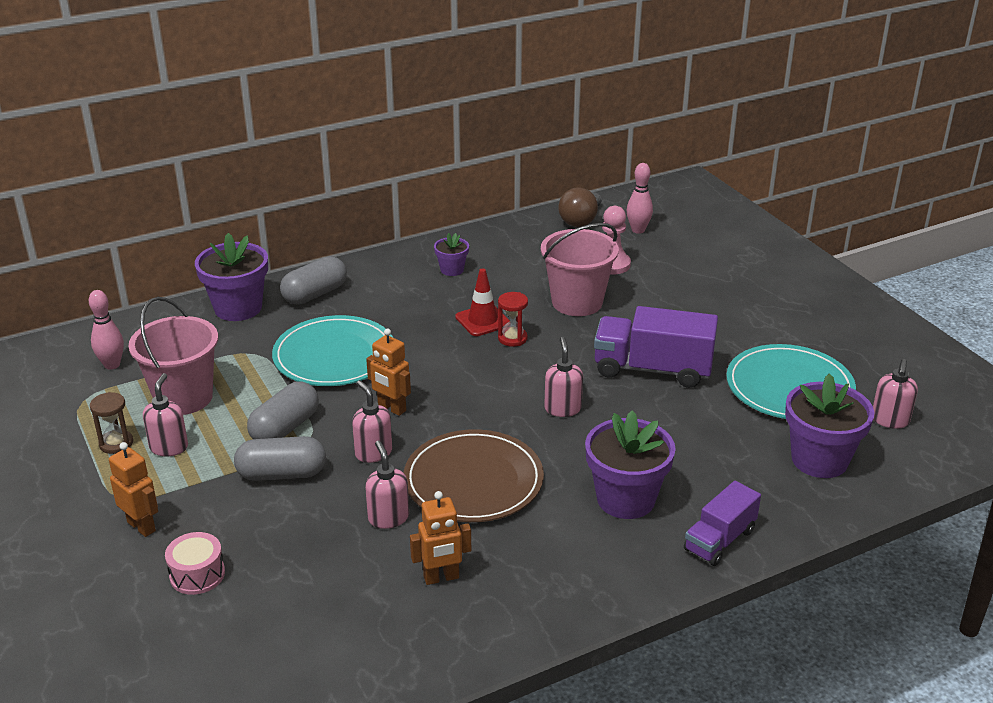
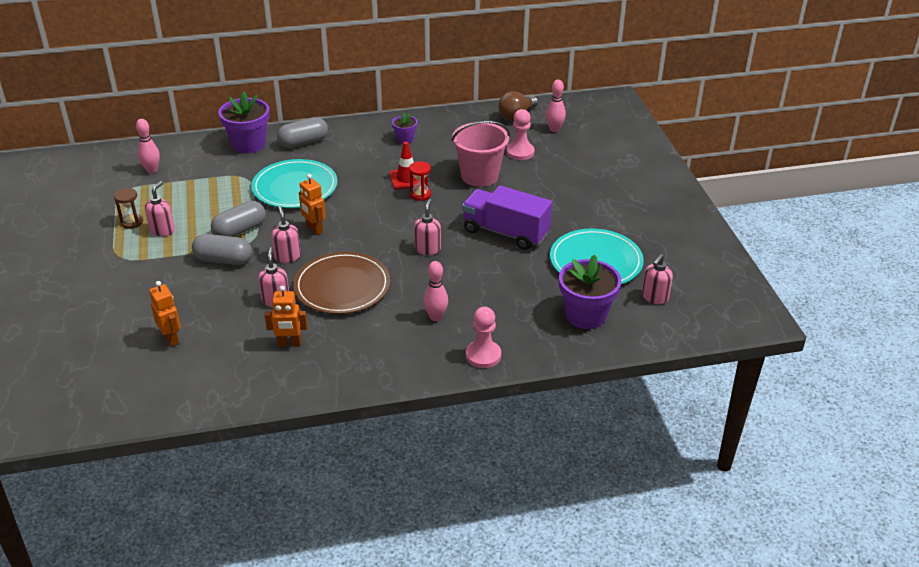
camera: 15 degrees right, 5 degrees up
orange robot [109,442,158,537] -> orange robot moved to [149,281,181,347]
pink bucket [129,297,218,415] -> none
pink drum [165,532,225,595] -> none
purple flower pot [585,411,676,519] -> pink bowling pin [423,261,448,321]
purple truck [684,481,761,566] -> pink pawn [466,307,501,368]

